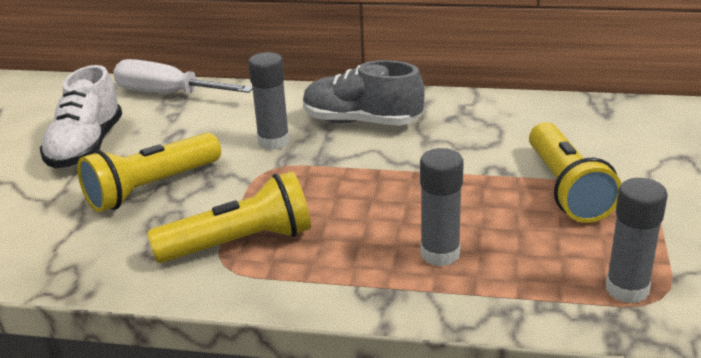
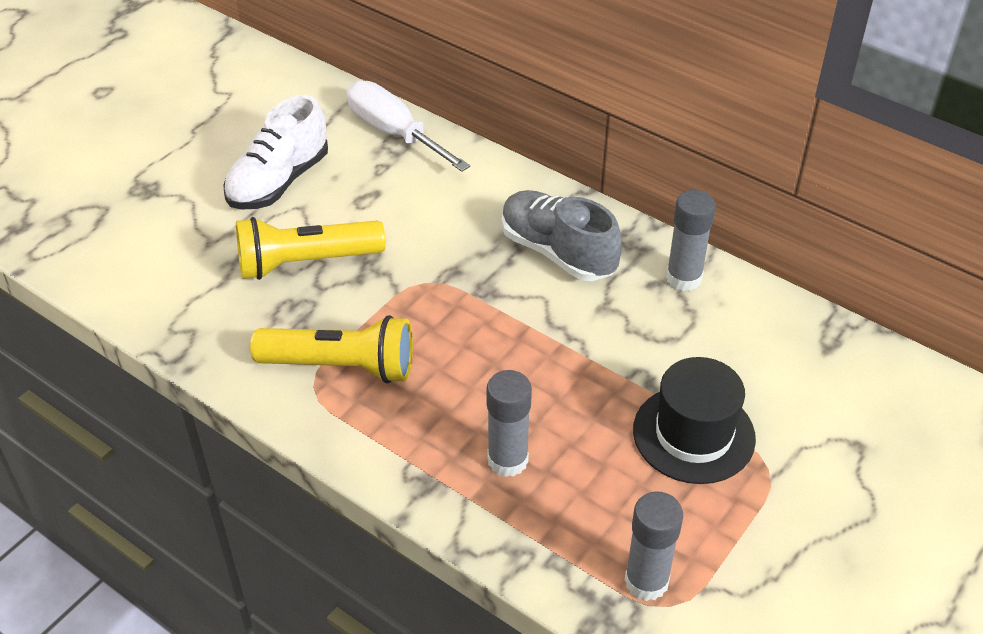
camera: 25 degrees right, 15 degrees up
grey glue stick [248,52,290,150] -> grey glue stick moved to [666,190,716,291]
yellow flashlight [529,122,622,223] -> black hat [633,357,756,484]

